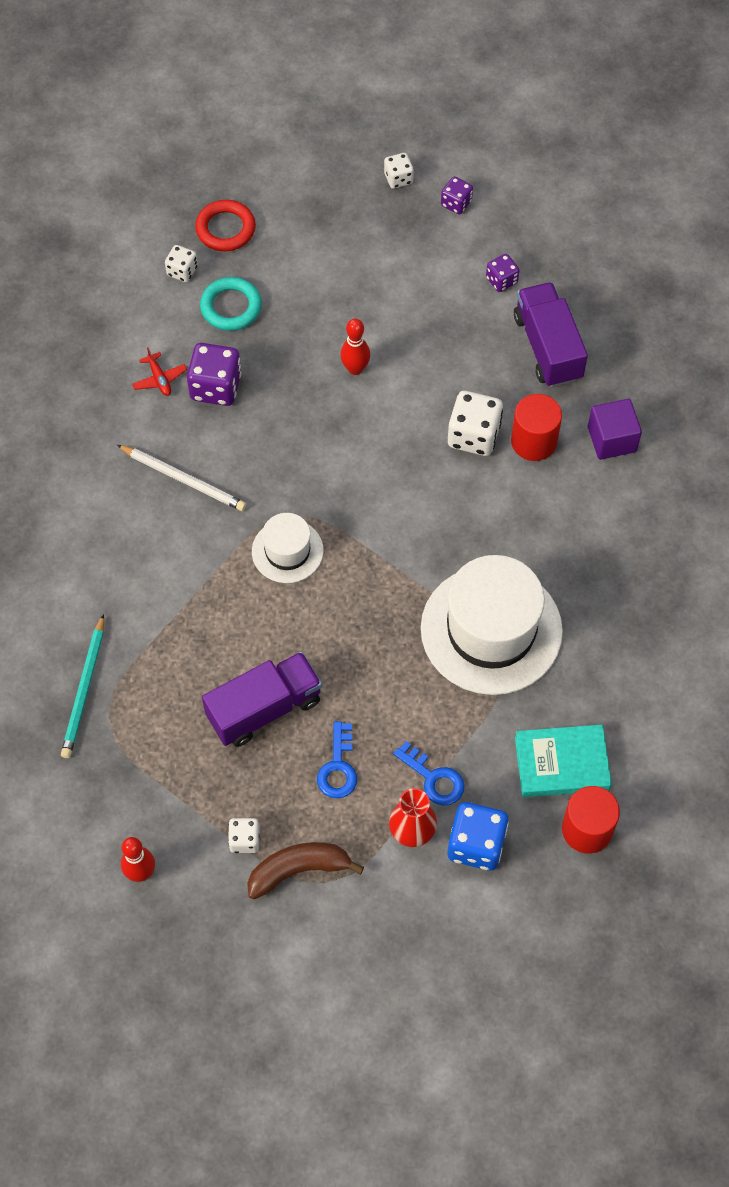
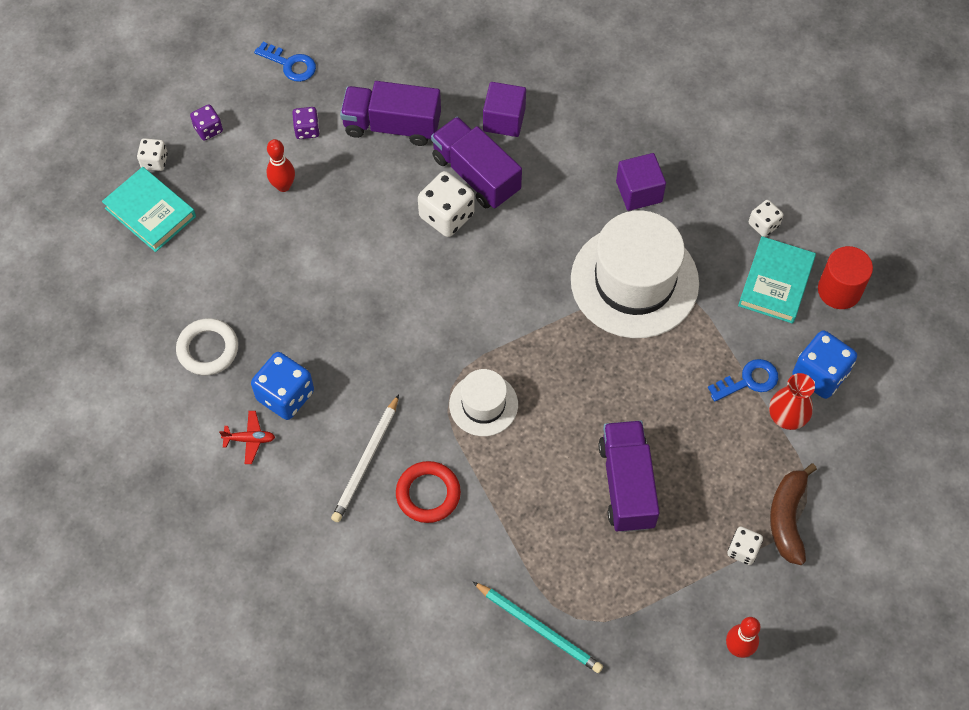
camera: 65 degrees left, 0 degrees up
white pencil [117,445,246,511] -> white pencil turned 150 degrees clockwise [331,394,399,522]
white dice [165,245,198,282] -> white dice moved to [749,200,783,237]
purple dice [187,343,242,406] -> blue dice [251,352,314,420]
red ring [195,200,256,251] -> red ring moved to [396,461,461,523]
turquoise ring [200,277,262,331] -> white ring [176,318,238,375]
blue key [317,722,357,798] -> blue key moved to [254,42,316,82]
red bowling pin [340,319,370,375] -> red bowling pin moved to [267,139,295,192]
red cylinder [511,394,562,461] -> purple truck [431,117,522,208]
none -> turquoise book [102,167,196,252]
none -> purple cube [616,153,666,211]

